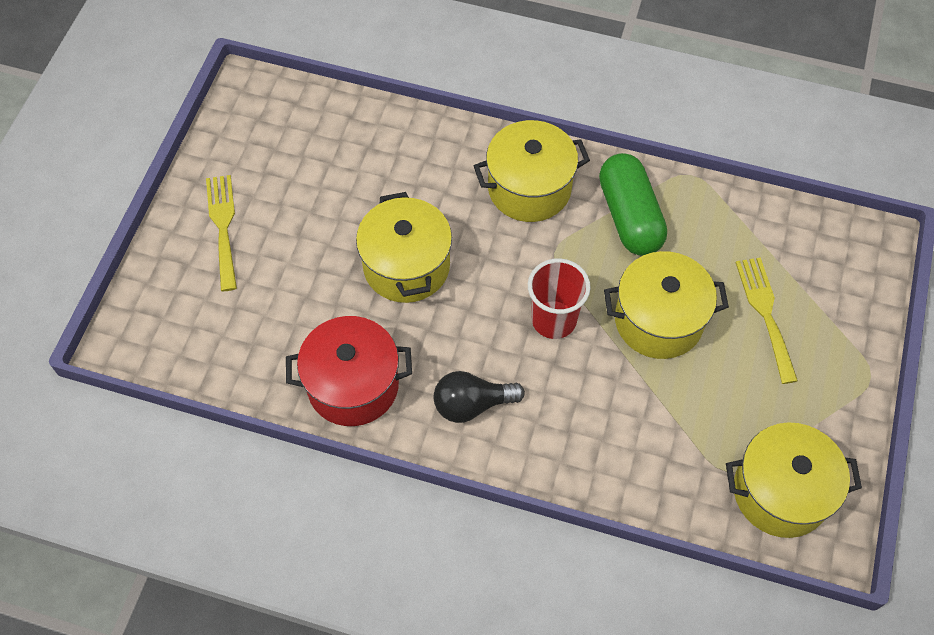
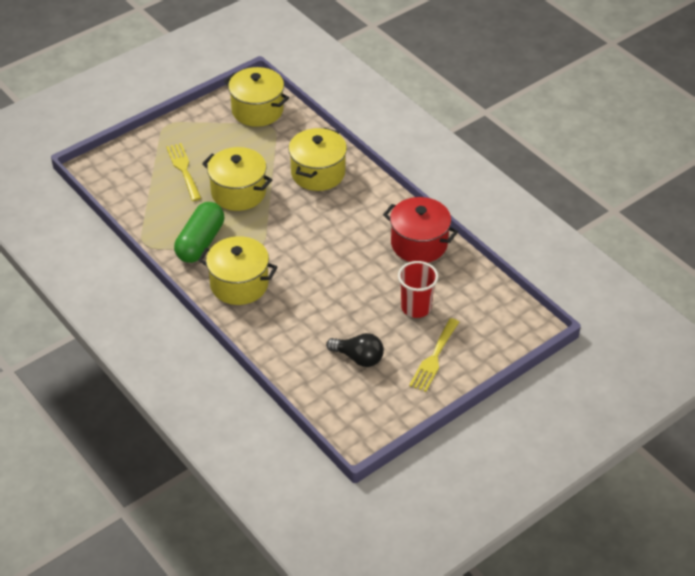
camera: 145 degrees left, 15 degrees down
yellow pot [356,192,452,303] -> yellow pot moved to [288,128,347,191]
black light bulb [434,371,525,423] -> black light bulb moved to [326,333,384,367]
red cup [528,258,591,339] -> red cup moved to [398,261,439,318]
yellow fork [735,257,798,384] -> yellow fork turned 135 degrees clockwise [166,143,201,201]

